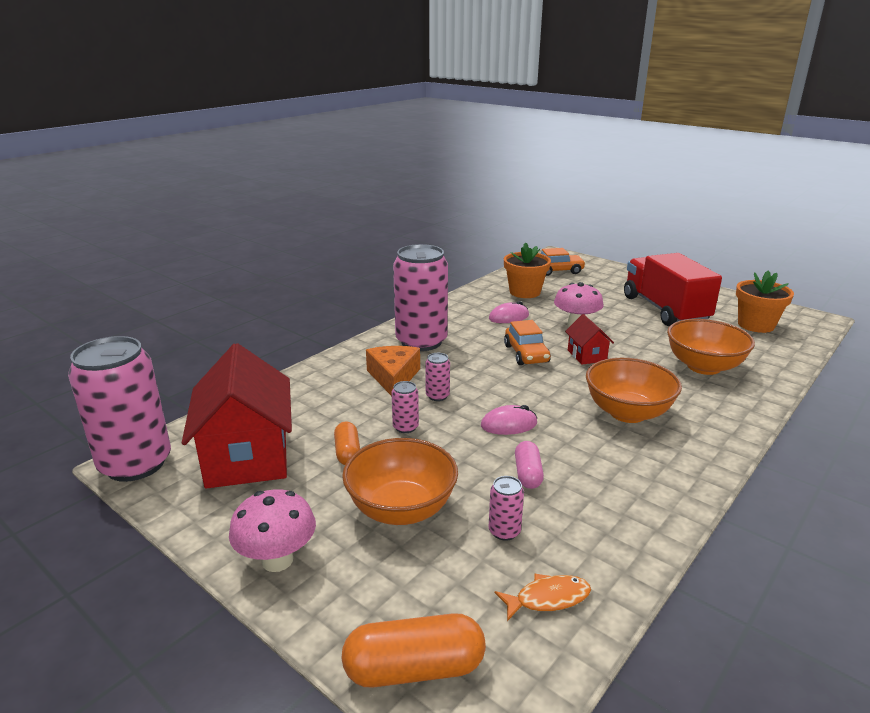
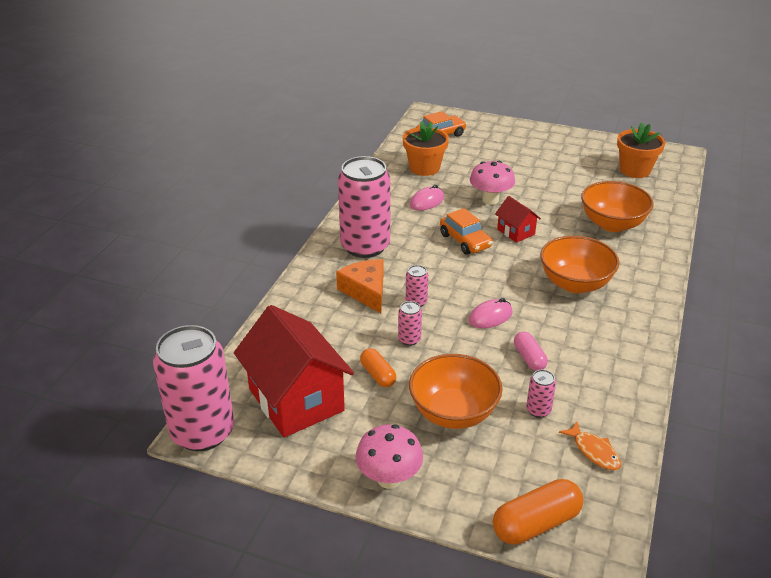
camera: 20 degrees left, 10 degrees up
orange fish [495,574,591,621] -> orange fish turned 90 degrees clockwise [559,422,621,470]
red truck [624,253,722,326] -> none

